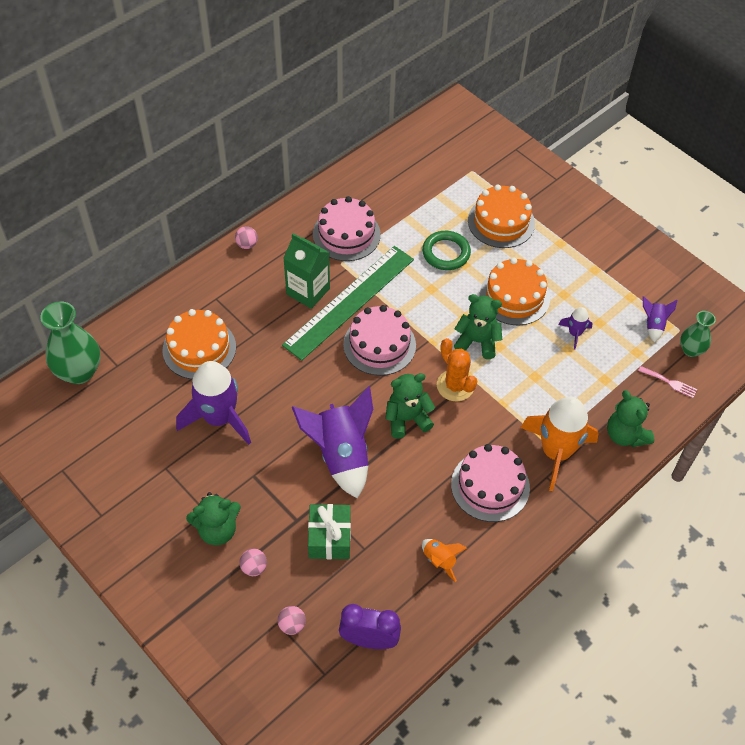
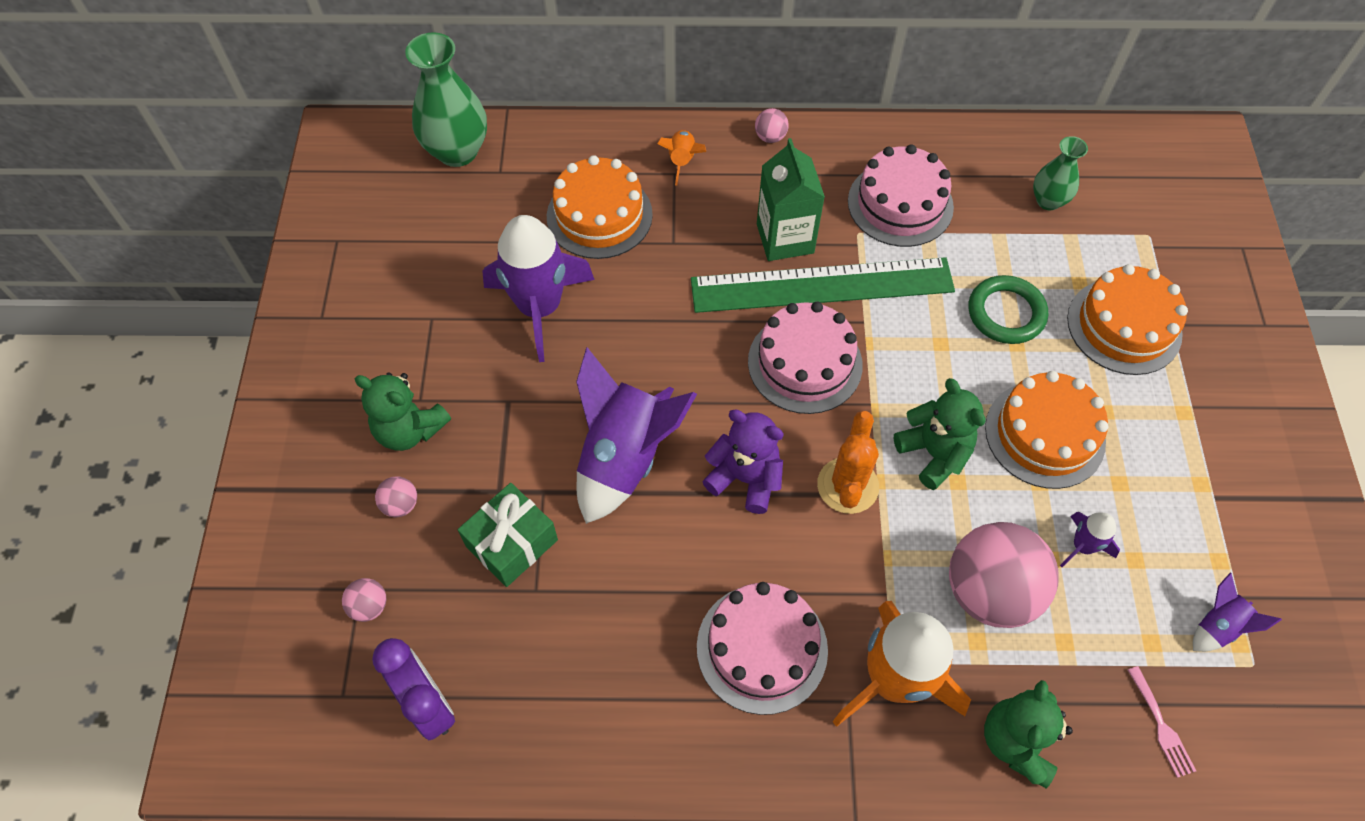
camera: 45 degrees right, 5 degrees up
green teddy bear [385,373,435,438] -> purple teddy bear [702,410,784,514]
orange rocket [422,539,467,582] -> orange rocket moved to [657,130,706,186]
green vase [680,311,716,357] -> green vase moved to [1033,136,1088,210]
none -> pink ball [949,522,1058,628]

